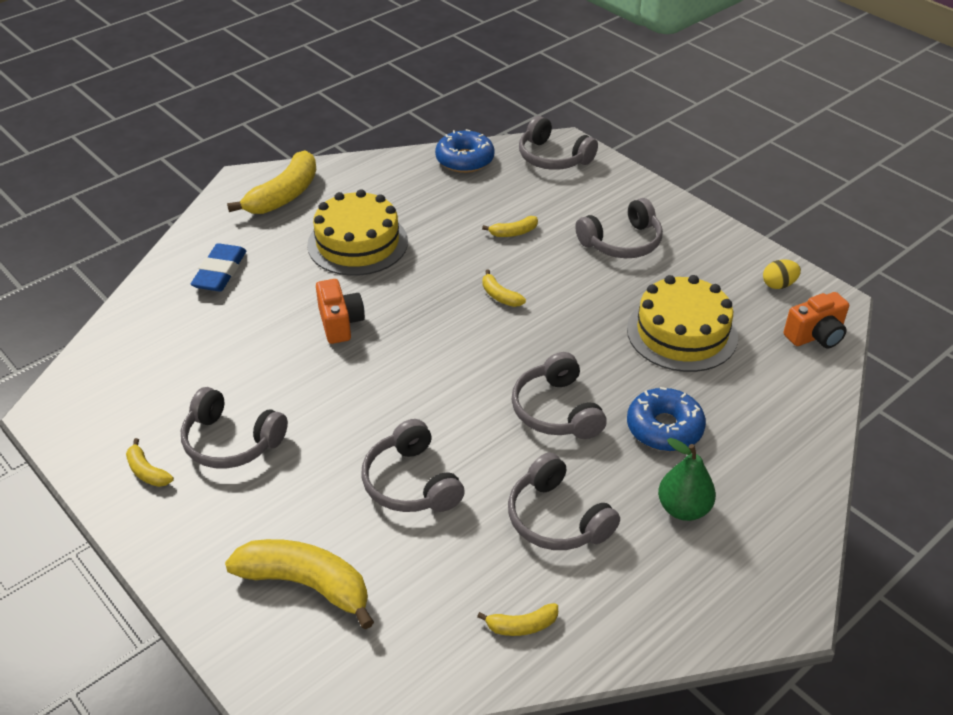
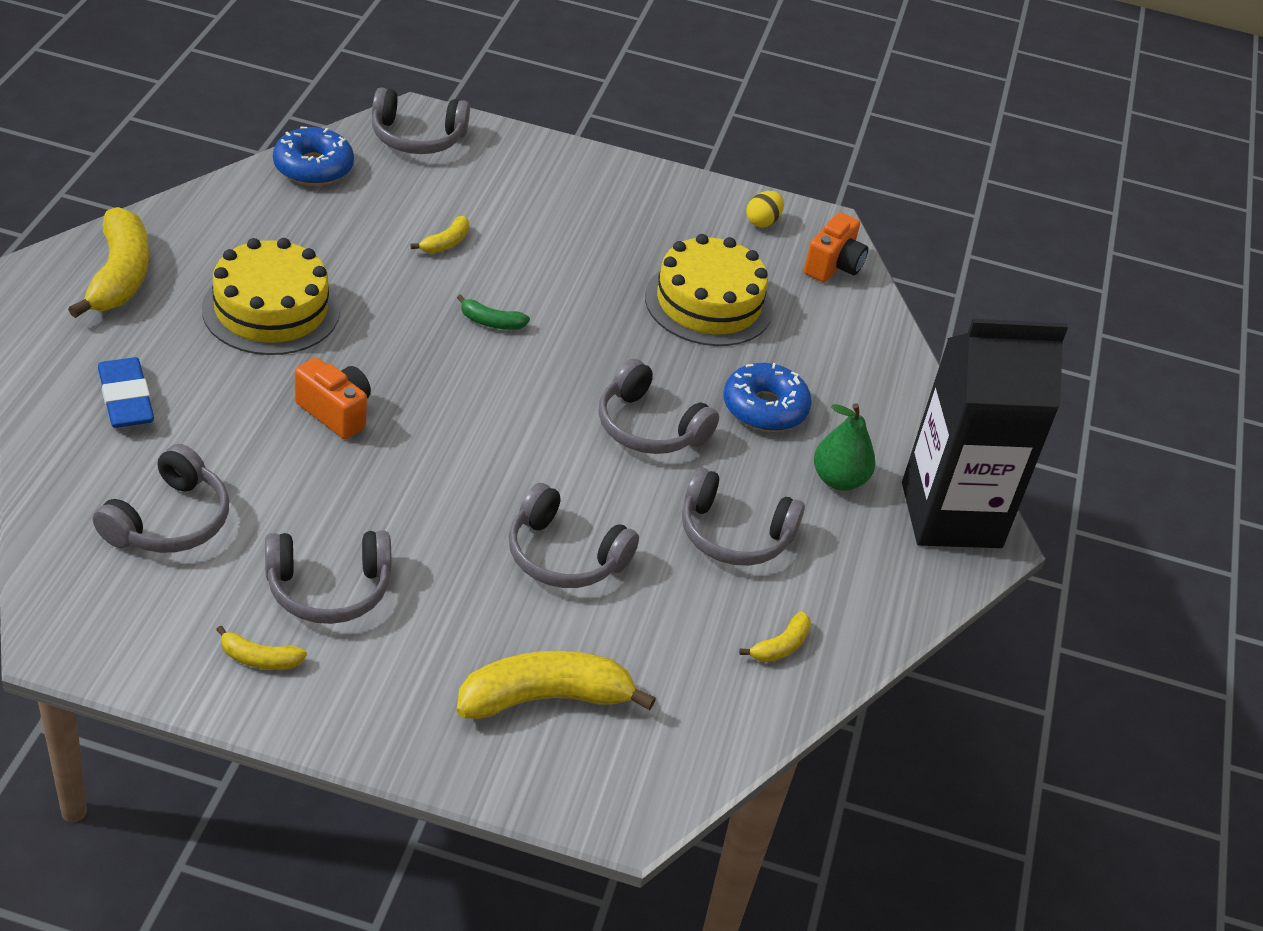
camera: 40 degrees left, 0 degrees up
yellow banana [482,269,526,307] -> green banana [457,294,530,330]
grey headphones [575,198,663,258] -> grey headphones moved to [93,444,229,553]
none -> black carton [902,319,1068,548]

